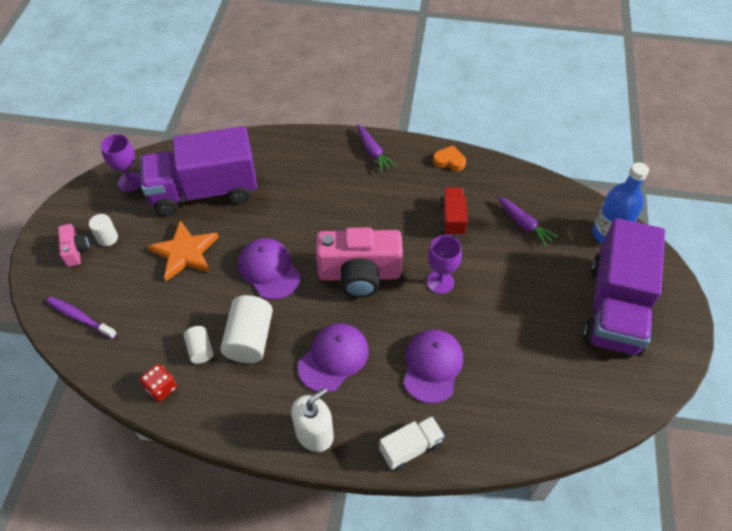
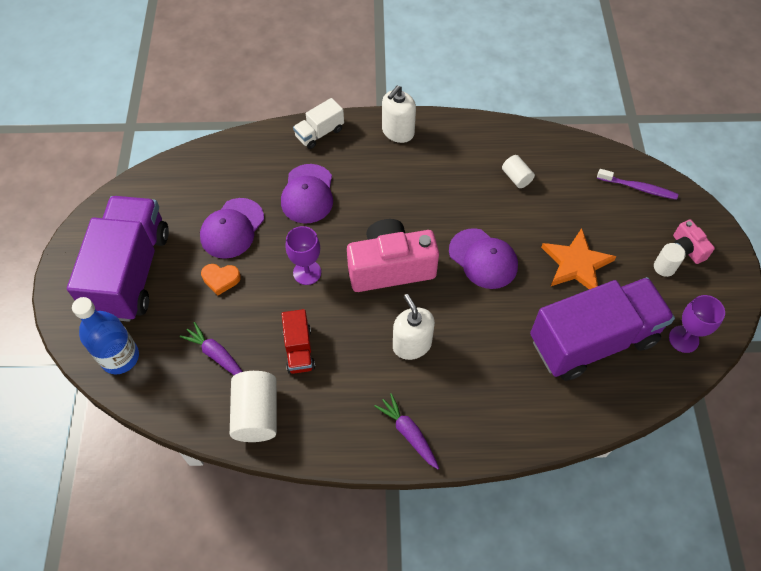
camera: 170 degrees right, 5 degrees up
red dice [140,364,177,402] -> none
white cylinder [220,295,273,363] -> white cylinder moved to [230,371,277,442]
purple cap [298,323,369,393] -> purple cap moved to [200,198,264,259]
orange heart [433,145,466,171] -> orange heart moved to [201,264,241,296]
none -> white soap dispenser [393,294,435,360]

